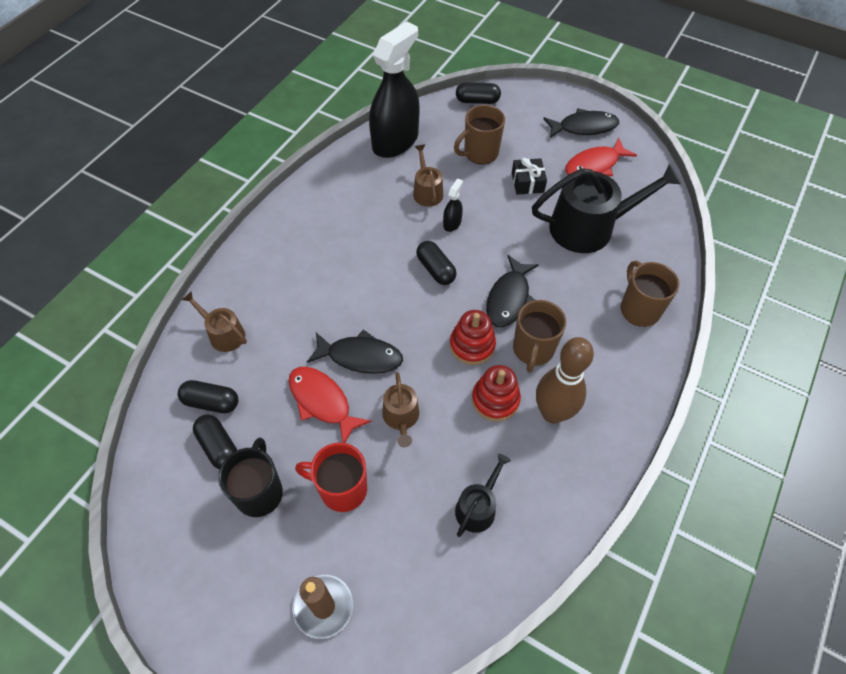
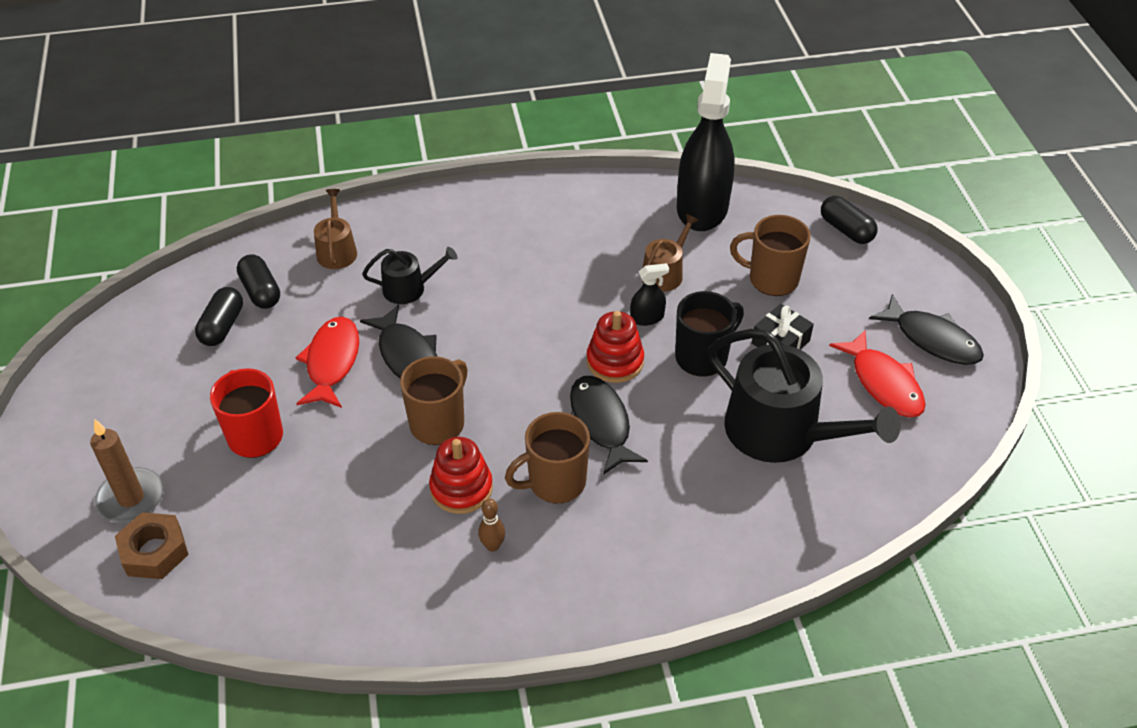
camera: 50 degrees right, 10 degrees down
black mug [218,438,283,517] -> black mug moved to [675,291,744,377]
black spray bottle [369,21,420,158] -> black spray bottle turned 75 degrees counterclockwise [677,53,735,231]
brown watering can [382,372,419,447] -> none
black capsule [416,241,457,285] -> none
red stacking toy [450,310,496,365] -> red stacking toy moved to [587,311,644,383]
black watering can [455,454,511,537] -> black watering can moved to [362,247,457,304]
black fish [486,255,539,327] -> black fish turned 90 degrees clockwise [570,376,648,475]
brown bowling pin [536,337,594,424] -> brown bowling pin [478,498,505,552], size x0.43
red fish [565,138,637,176] -> red fish turned 135 degrees counterclockwise [829,330,926,417]
brown mug [621,261,680,327] -> brown mug moved to [400,356,468,445]
none -> brown nut [115,512,189,579]

